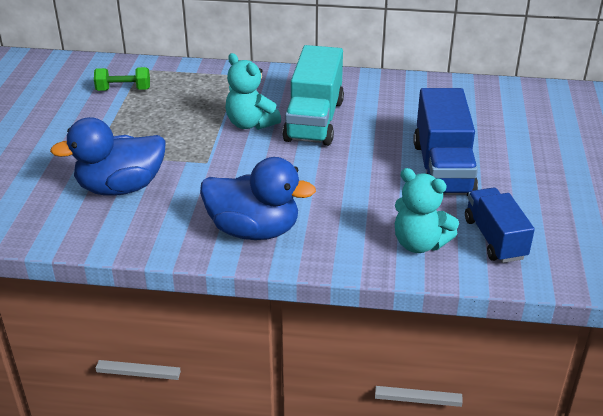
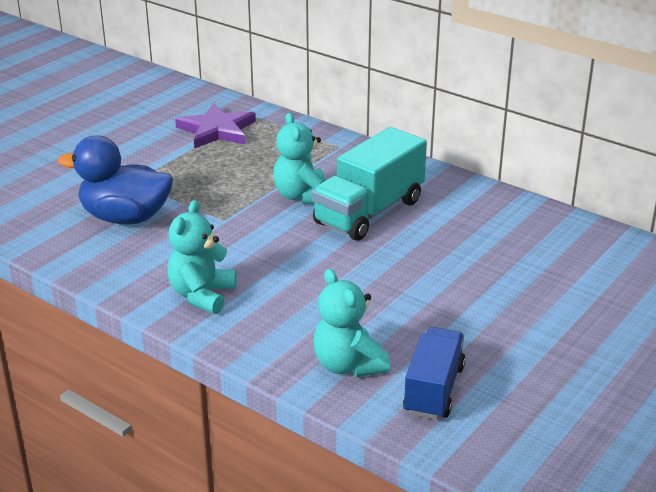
camera: 30 degrees right, 5 degrees down
green dumbbell [94,67,150,91] -> purple star [175,103,256,149]
blue duck [200,157,316,240] -> turquoise teddy bear [168,200,236,314]
blue truck [413,88,478,196] -> none

